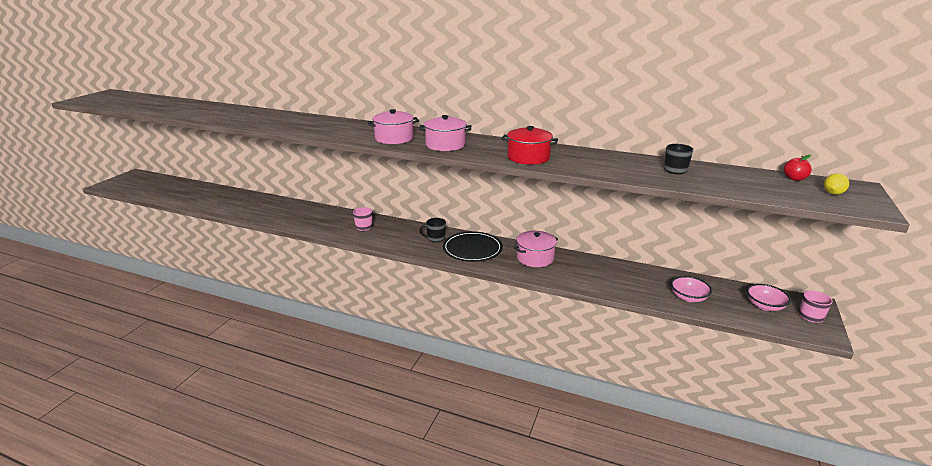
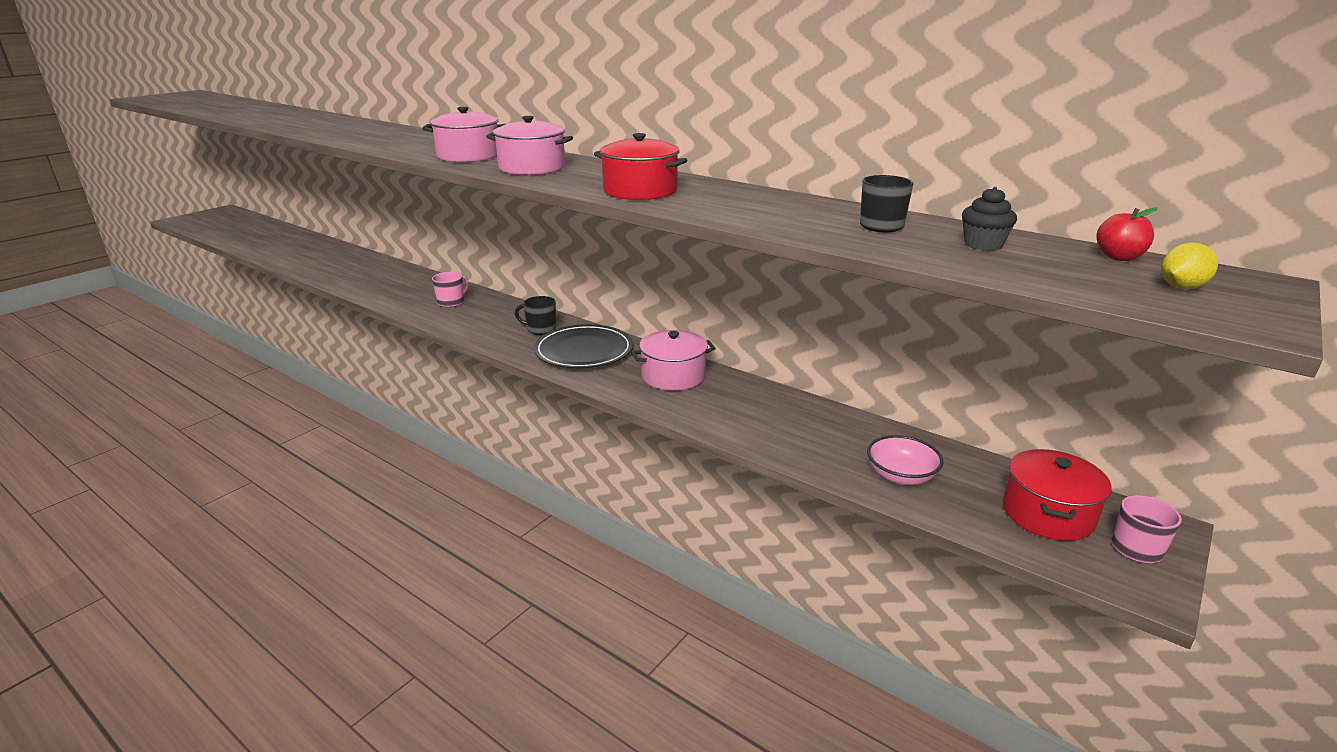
camera: 15 degrees right, 0 degrees up
pink bowl [747,284,791,311] -> red pot [1003,449,1112,541]
none -> black cupcake [962,187,1017,251]

